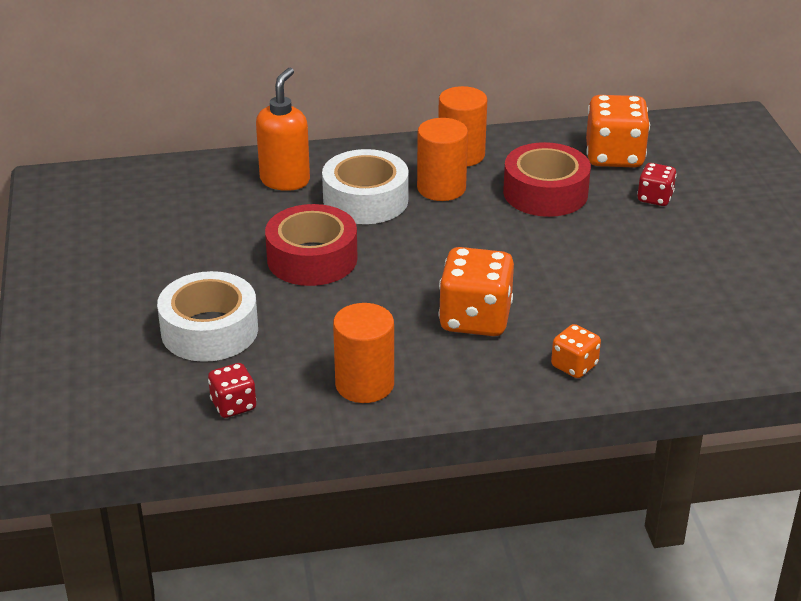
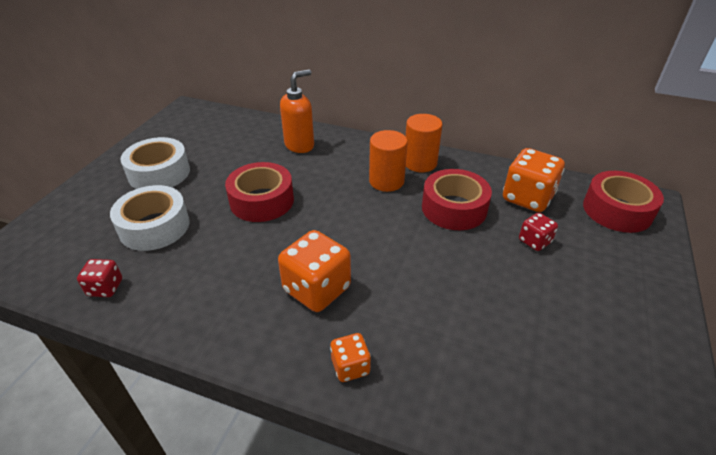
camera: 30 degrees right, 5 degrees up
white tape [322,149,409,224] -> white tape moved to [121,137,190,189]
orange cylinder [333,303,394,403] -> none
none -> red tape [583,171,664,233]

